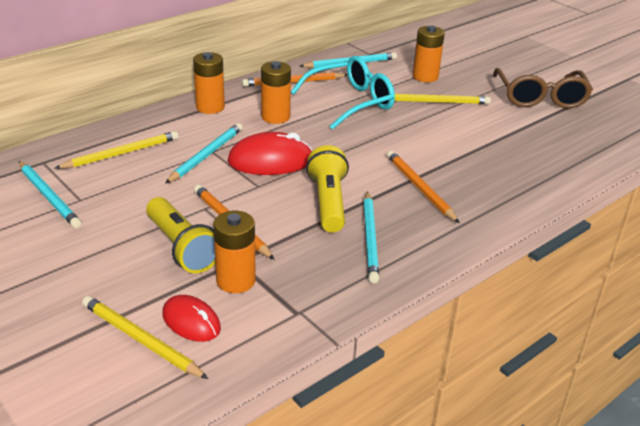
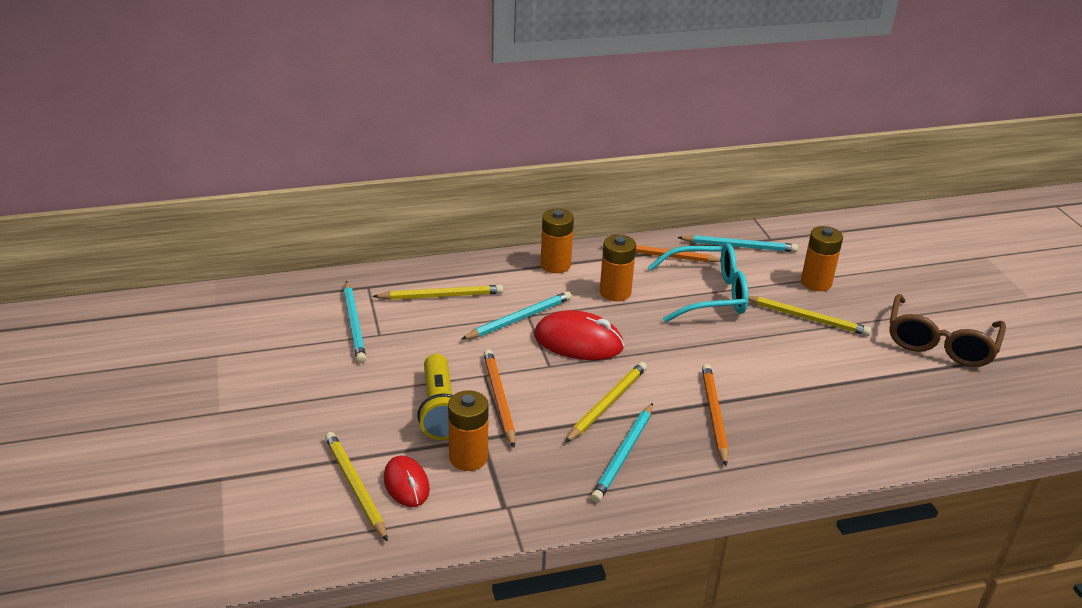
camera: 25 degrees right, 0 degrees up
yellow flashlight [306,145,349,233] -> yellow pencil [565,362,647,443]

